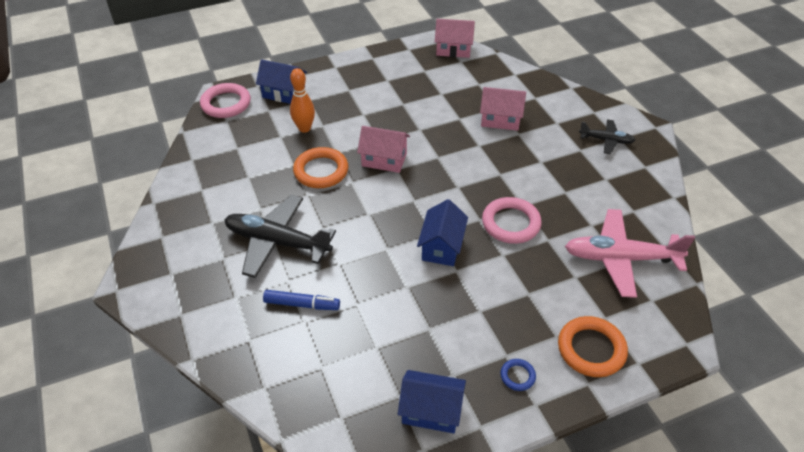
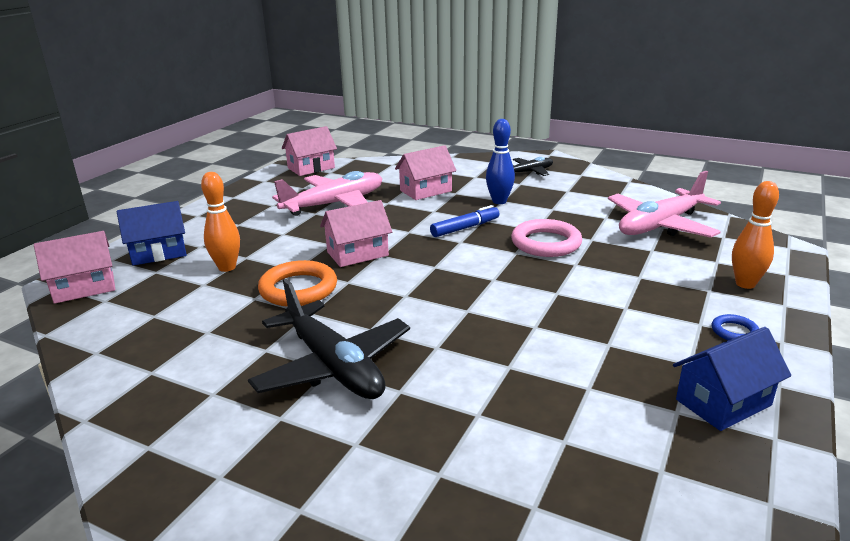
camera: 40 degrees left, 20 degrees down
pink ring [200,83,251,118] -> pink house [34,231,115,304]
black plane [224,195,336,278] -> black plane turned 105 degrees counterclockwise [248,279,410,399]
blue marker [263,290,340,310] -> blue marker moved to [430,205,499,237]
blue house [417,199,468,266] -> none
orange ring [558,316,628,377] -> orange bowling pin [732,181,779,289]
none -> pink plane [272,171,382,216]
none -> blue bowling pin [486,119,515,204]

